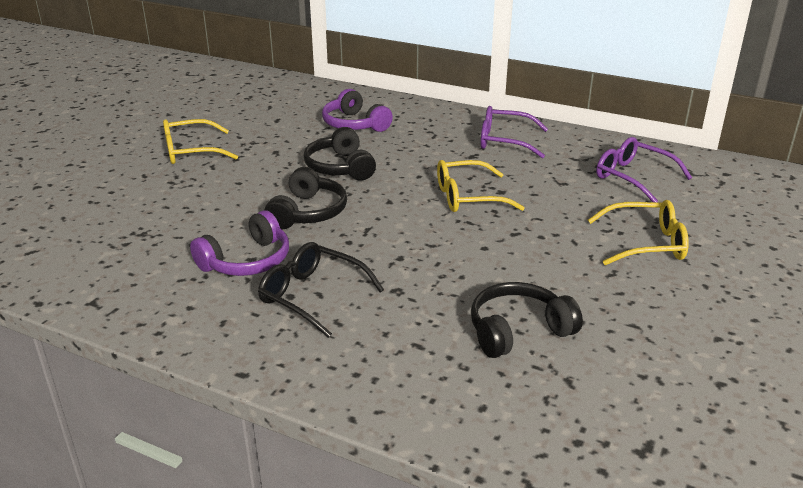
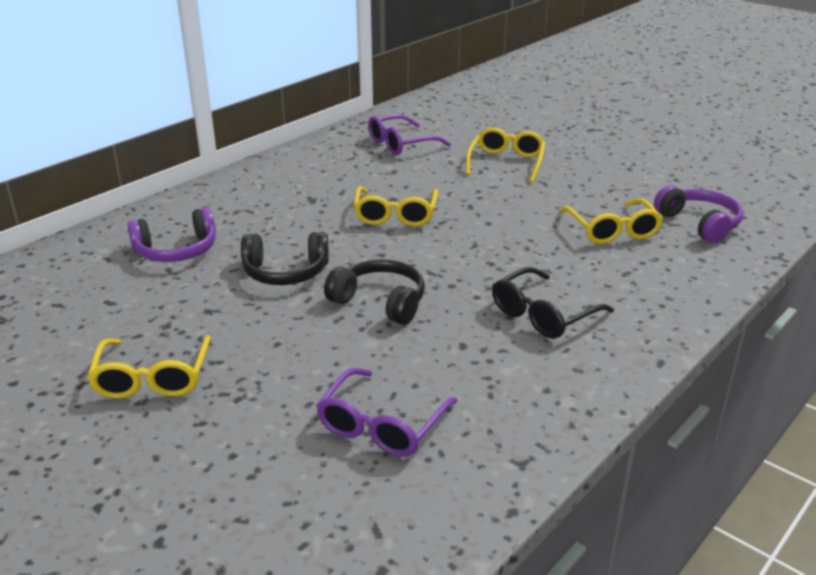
camera: 75 degrees left, 0 degrees up
purple headphones [190,210,289,276] -> purple headphones moved to [654,185,743,243]
black headphones [471,282,583,358] -> yellow glasses [560,198,663,244]
purple glasses [481,106,548,158] -> purple glasses moved to [316,368,458,457]

